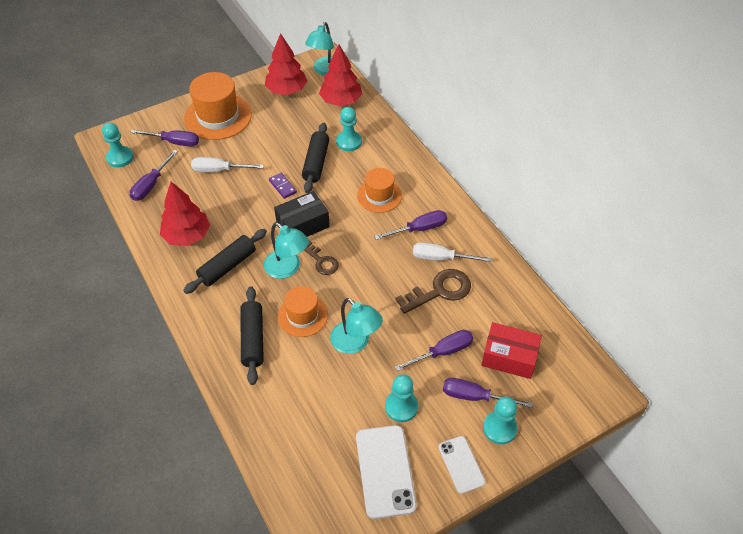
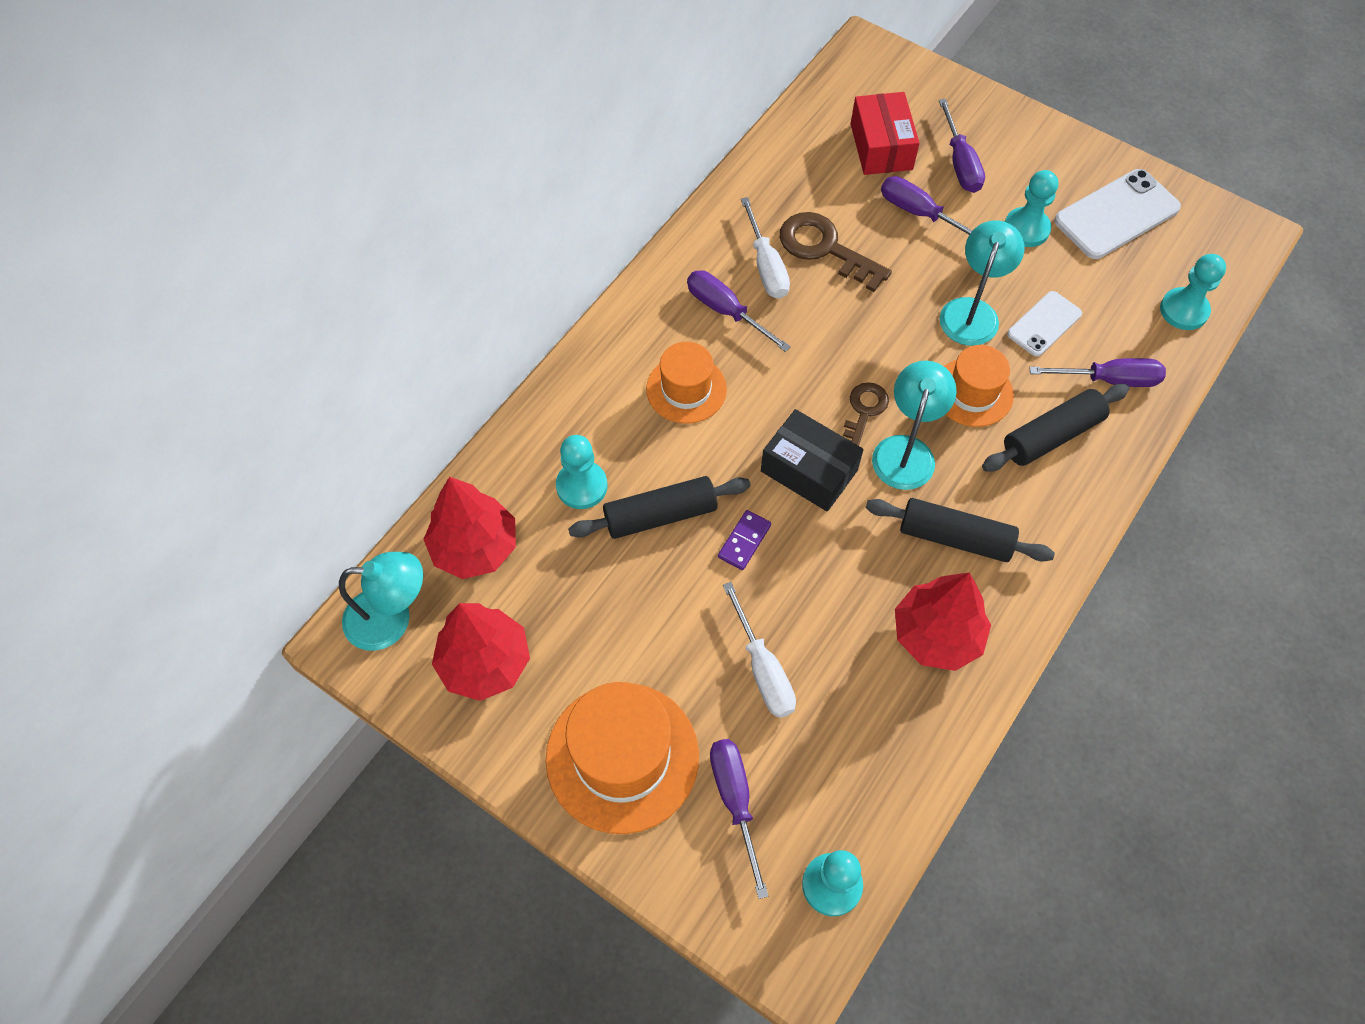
camera: 115 degrees left, 10 degrees up
purple screwdriver [130,150,178,201] -> purple screwdriver moved to [1029,358,1166,387]
white phone [438,436,485,494] -> white phone moved to [1007,291,1082,356]
turquoise pawn [483,396,518,445] -> turquoise pawn moved to [1160,254,1226,330]

